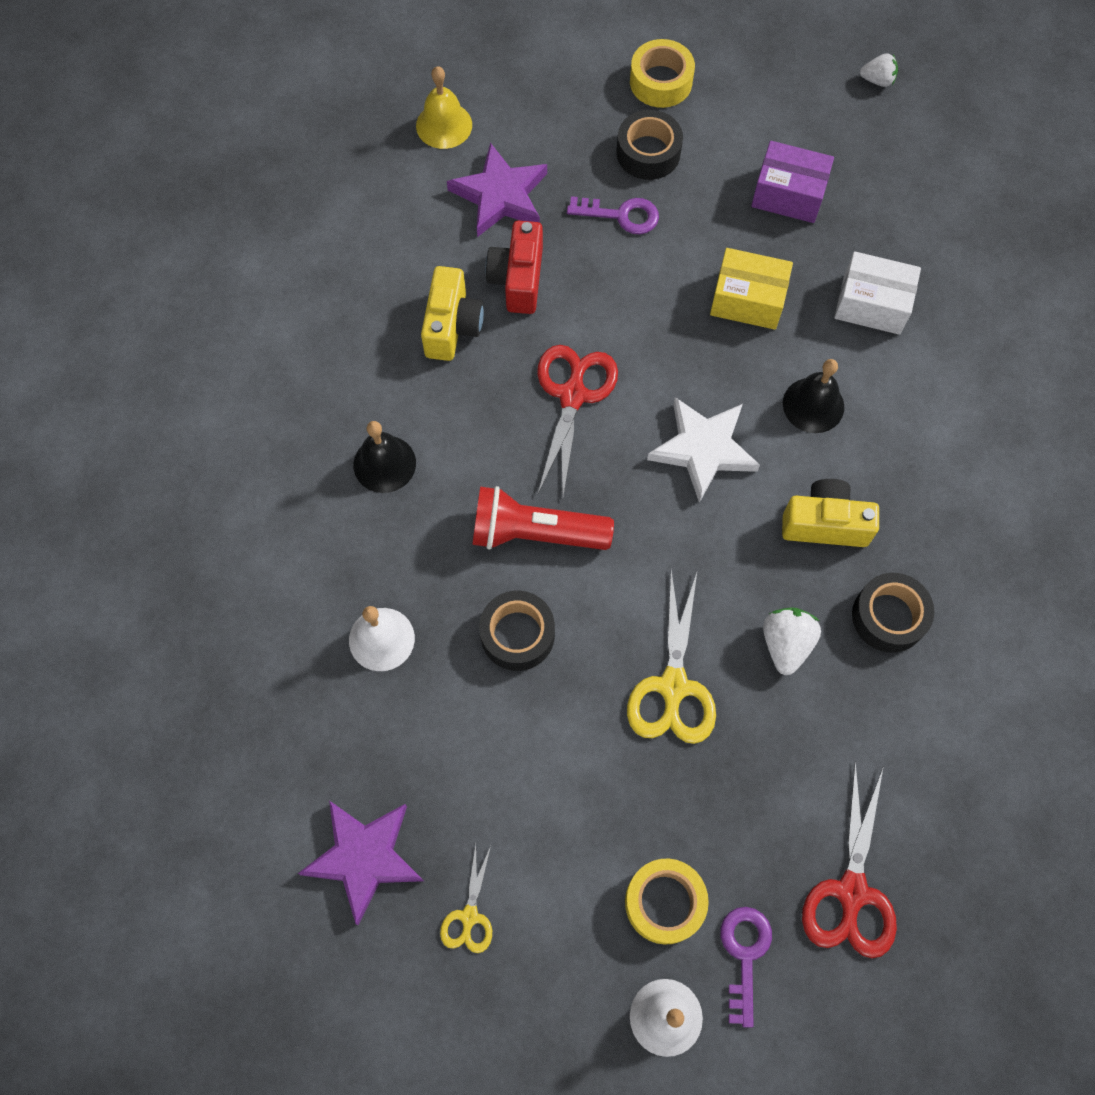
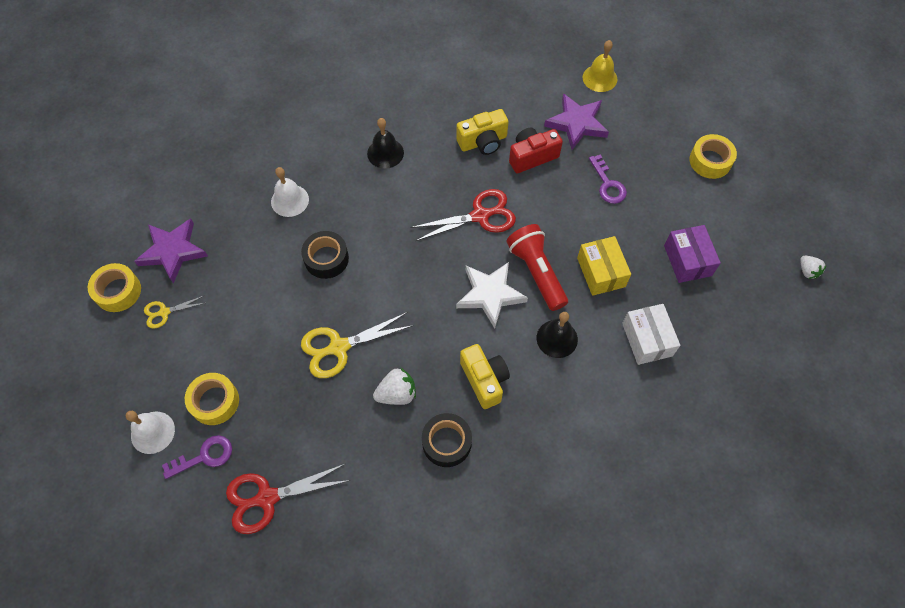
camera: 60 degrees right, 5 degrees down
red flashlight [472,486,614,550] -> red flashlight moved to [506,224,568,311]
black tape [617,110,683,180] -> none
none -> yellow tape [88,263,141,312]

